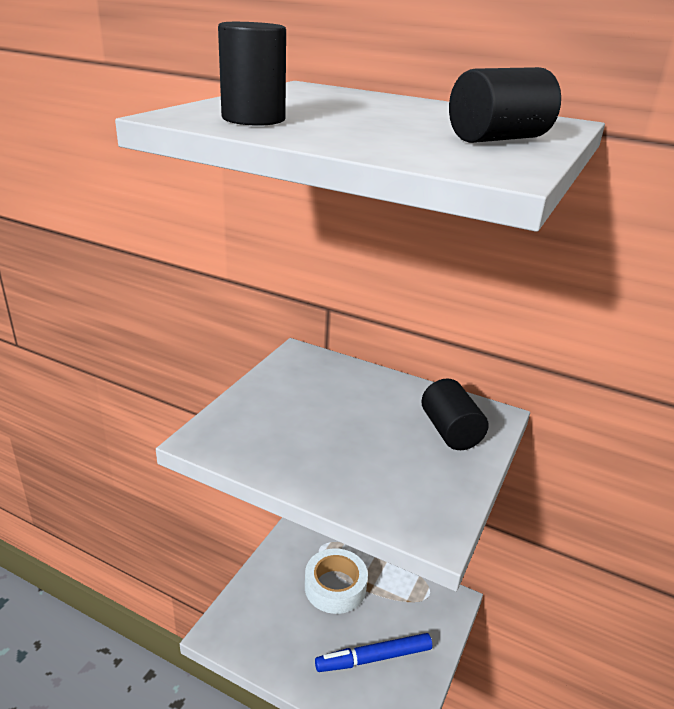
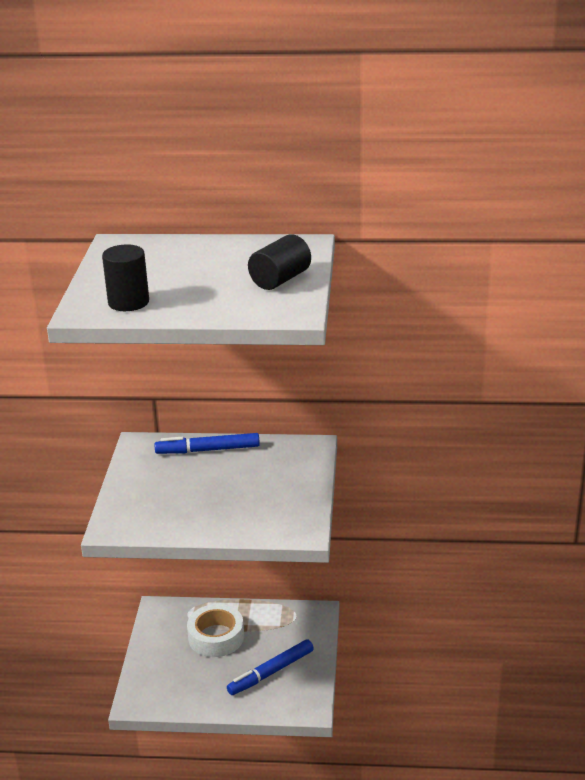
camera: 20 degrees left, 0 degrees up
black cylinder [421,379,489,450] -> none
none -> blue marker [154,433,260,454]

